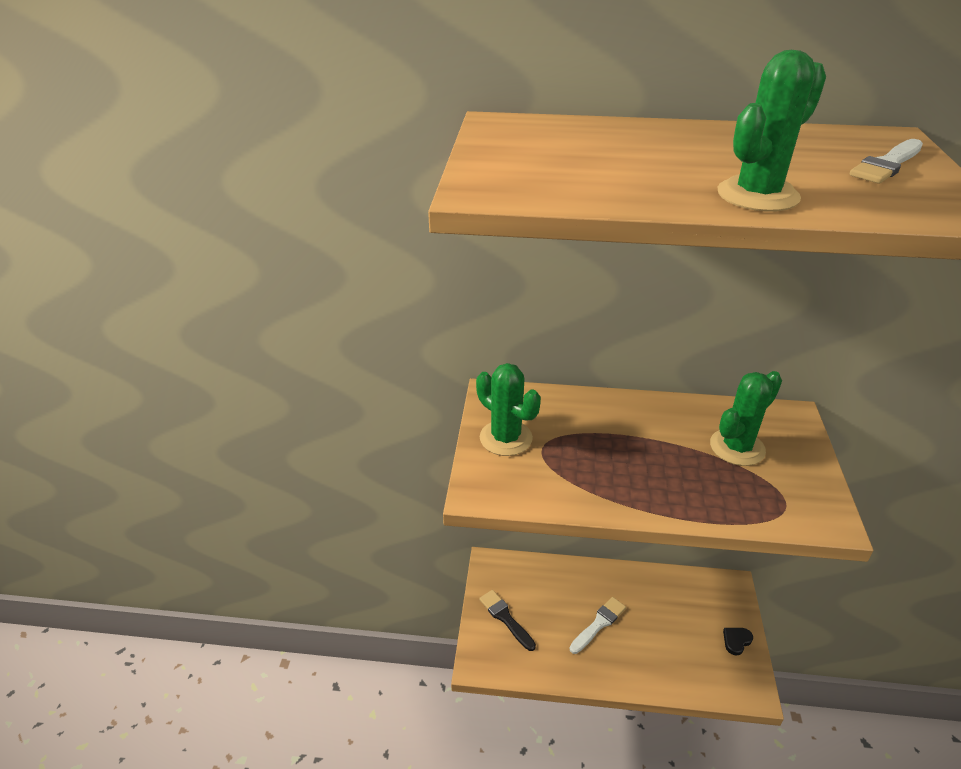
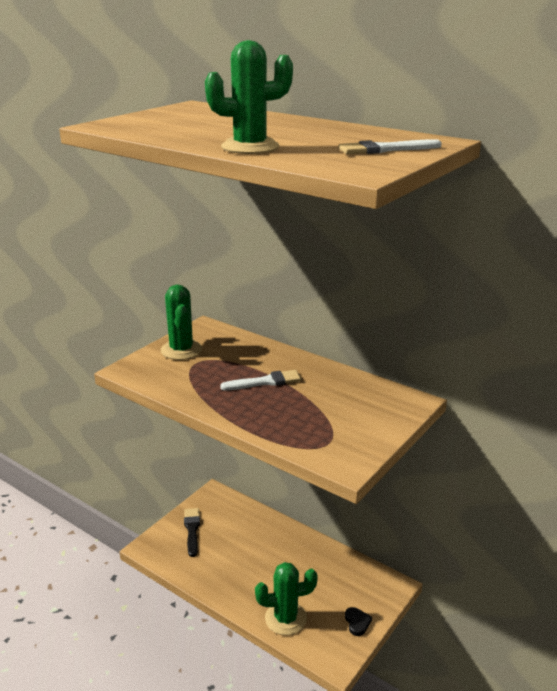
camera: 30 degrees right, 10 degrees down
white brush [569,597,626,654] -> white brush moved to [220,370,301,390]
green cactus [710,371,782,466] -> green cactus moved to [255,562,318,635]
black heart [723,628,753,655] -> black heart turned 90 degrees clockwise [345,607,372,636]

